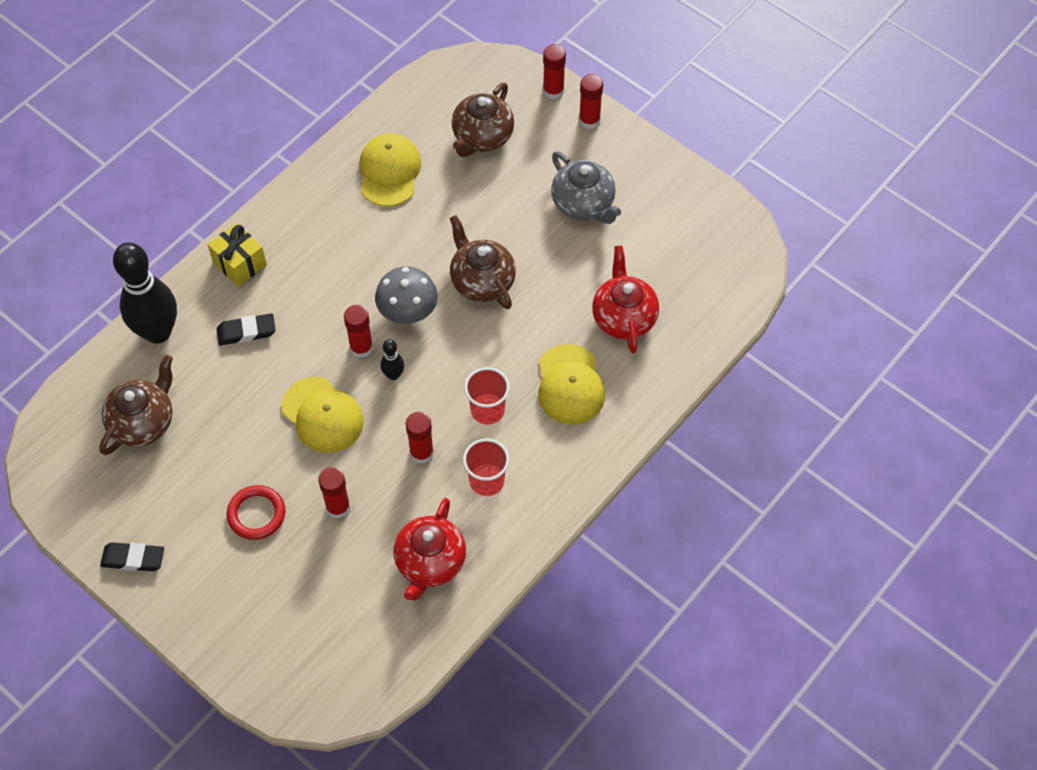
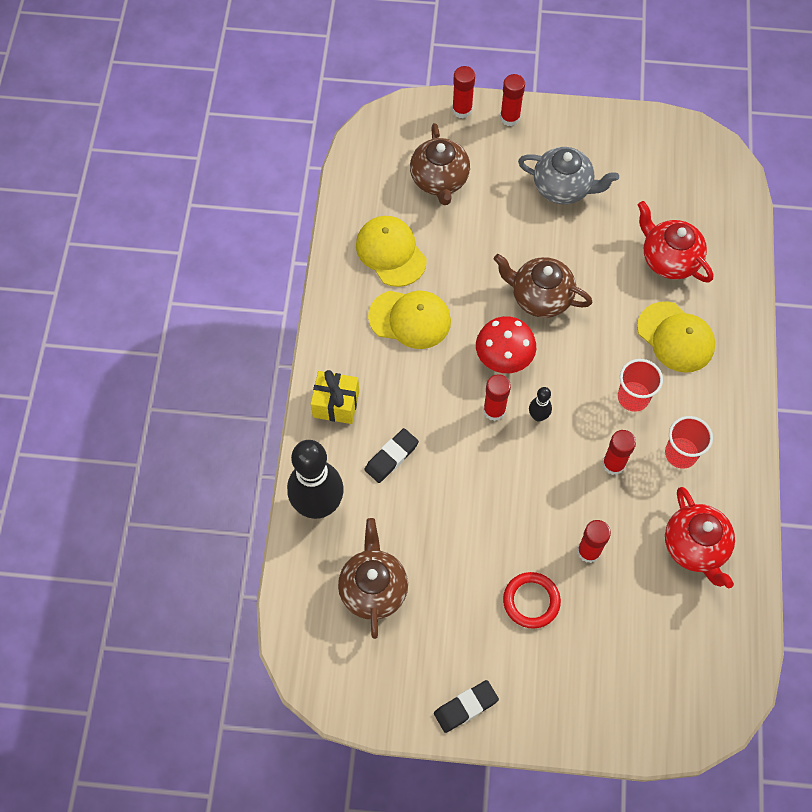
camera: 35 degrees left, 5 degrees up
yellow cap [282,377,364,453] -> yellow cap moved to [368,291,451,349]
grey mushroom [375,267,438,324] -> red mushroom [476,316,536,373]

